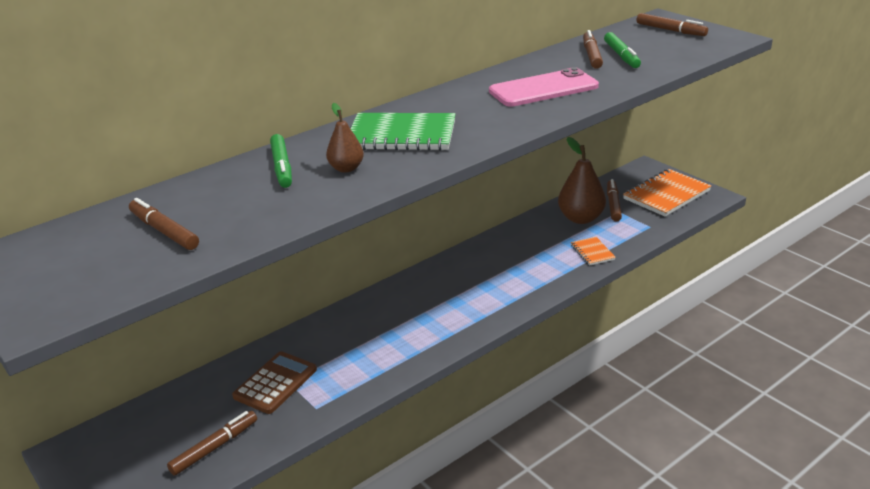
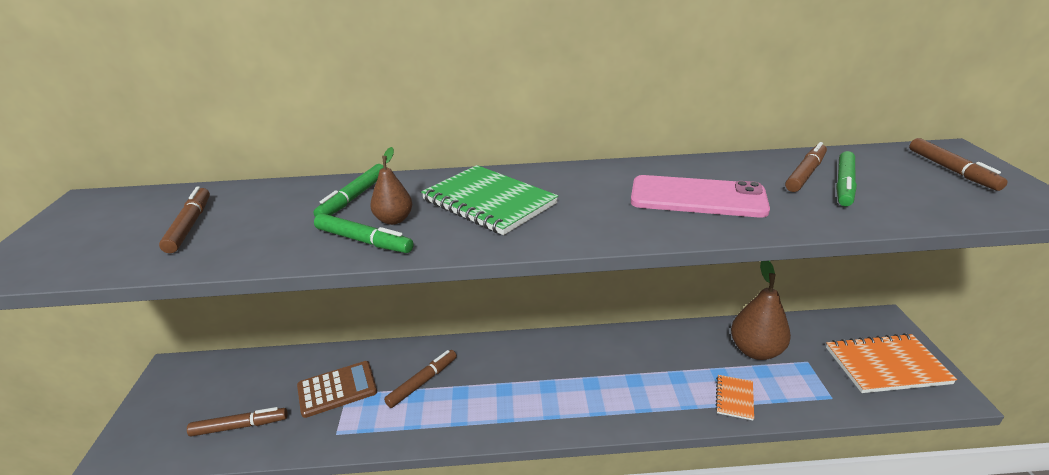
camera: 35 degrees right, 0 degrees up
brown marker [607,179,622,222] -> brown marker moved to [384,350,457,408]
none -> green marker [314,213,414,253]

